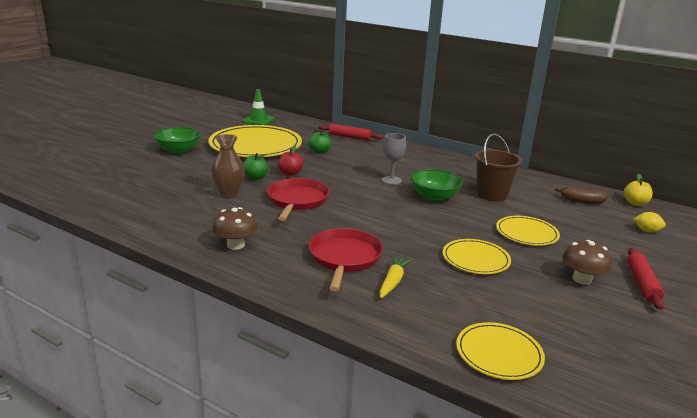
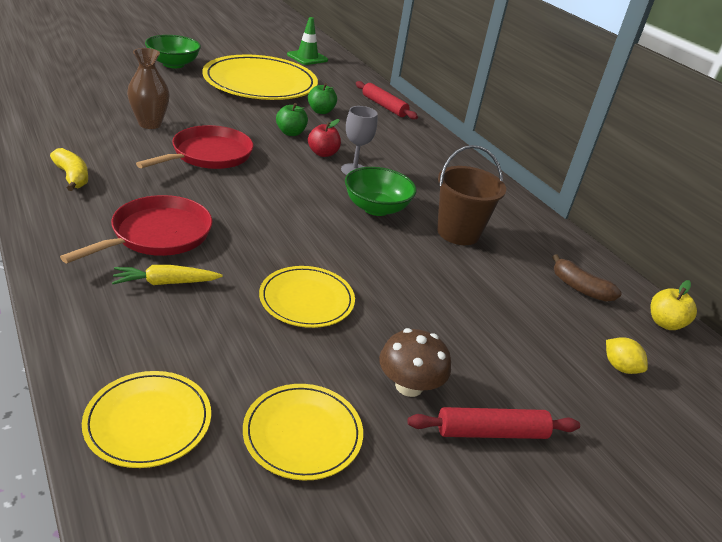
camera: 25 degrees right, 10 degrees up
brown mushroom [212,207,258,250] -> yellow banana [50,148,88,191]
green apple [243,153,268,180] -> green apple moved to [276,103,308,136]
red apple [278,146,303,176] -> red apple moved to [308,119,341,157]
yellow carrot [380,256,412,298] -> yellow carrot turned 150 degrees counterclockwise [112,265,223,285]
yellow plate [496,216,560,246] -> yellow plate moved to [243,384,363,481]
red rolling pin [627,248,665,310] -> red rolling pin turned 45 degrees clockwise [407,407,580,439]

